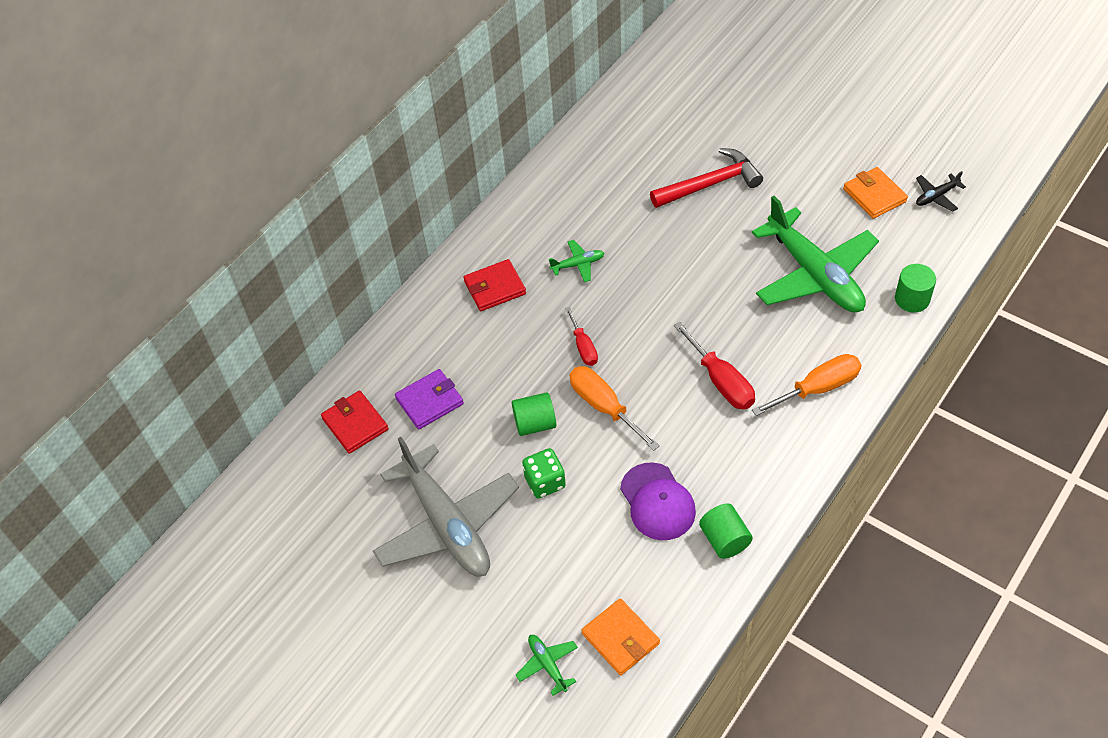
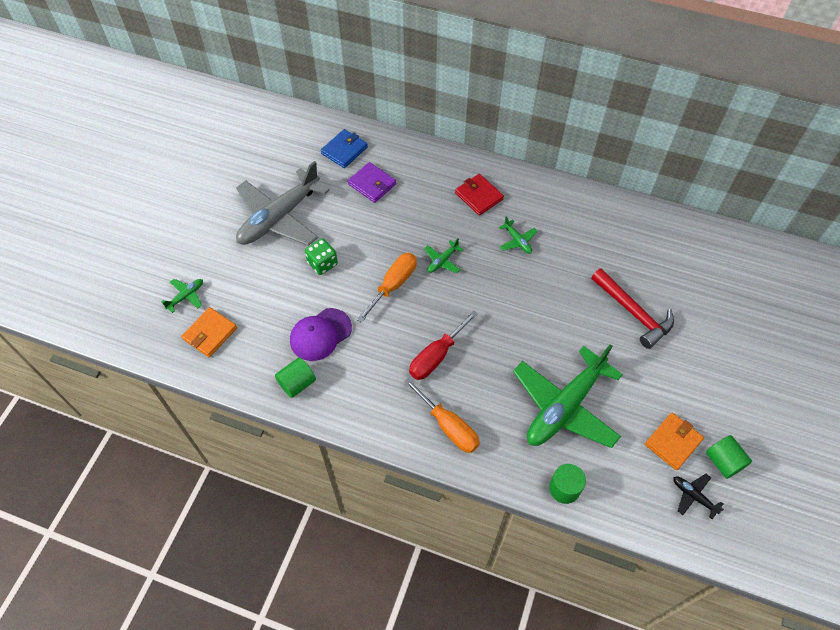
camera: 70 degrees right, 5 degrees up
red wallet [321,391,389,454] -> blue wallet [321,129,368,168]
green cylinder [512,392,556,436] -> green cylinder moved to [706,435,752,479]
red screwdriver [565,307,598,366] -> green plane [424,238,464,273]

